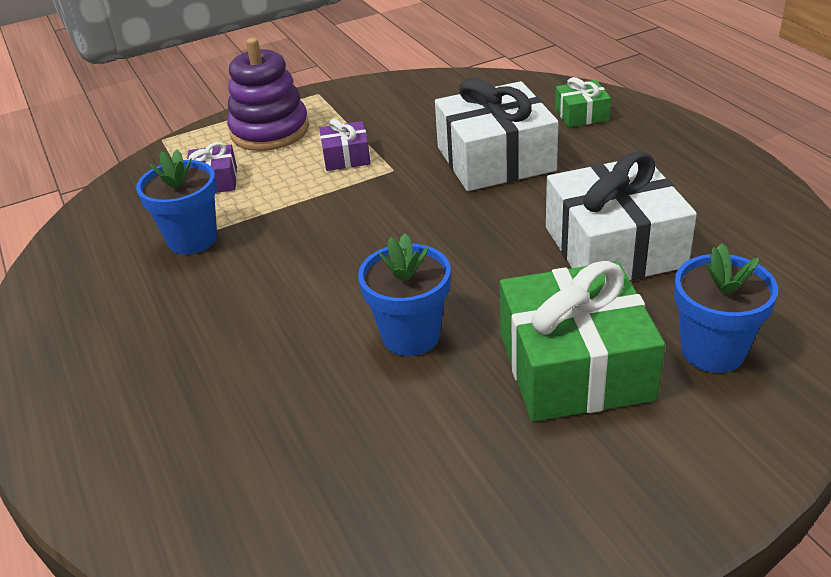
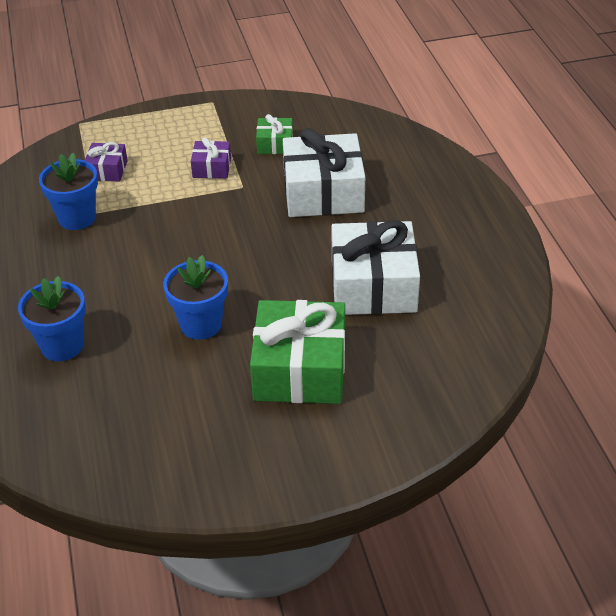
camera: 10 degrees right, 5 degrees up
purple stacking toy [227,38,309,151] -> none
green gift [555,77,611,127] -> green gift moved to [256,114,293,154]
blue flower pot [674,243,778,373] -> blue flower pot moved to [18,276,86,361]

